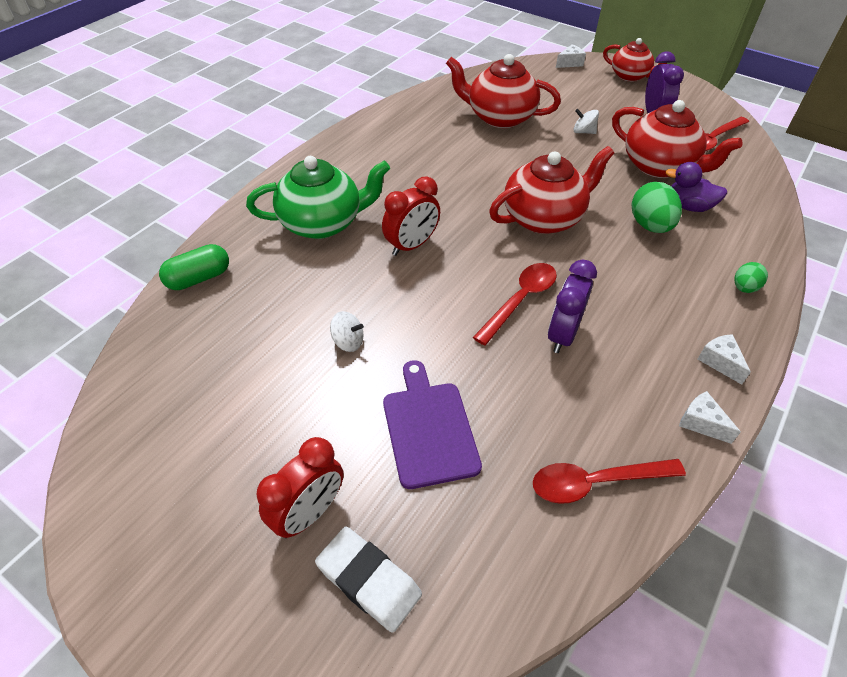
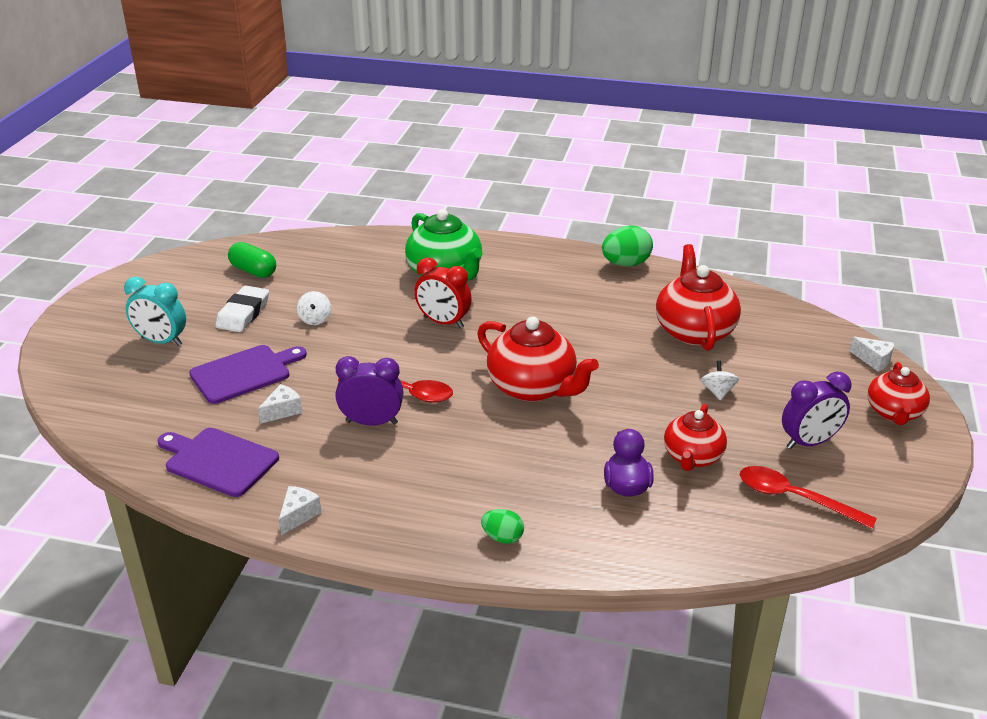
camera: 70 degrees right, 15 degrees down
green capsule [159,244,229,290] -> green capsule moved to [228,242,276,278]
red clock [257,437,344,538] -> turquoise clock [124,277,186,346]
white eraser [315,526,422,633] -> white eraser moved to [215,285,269,332]
red spoon [533,459,686,504] -> purple cutting board [158,428,279,497]
red teapot [612,100,743,178] -> red teapot [664,404,727,471], size x0.64
green egg [632,182,682,233] -> green egg moved to [602,226,653,266]
white cheese [698,334,751,385] -> white cheese moved to [258,384,302,424]

